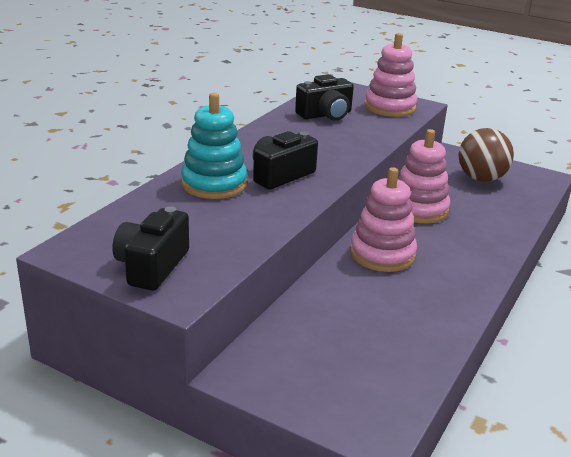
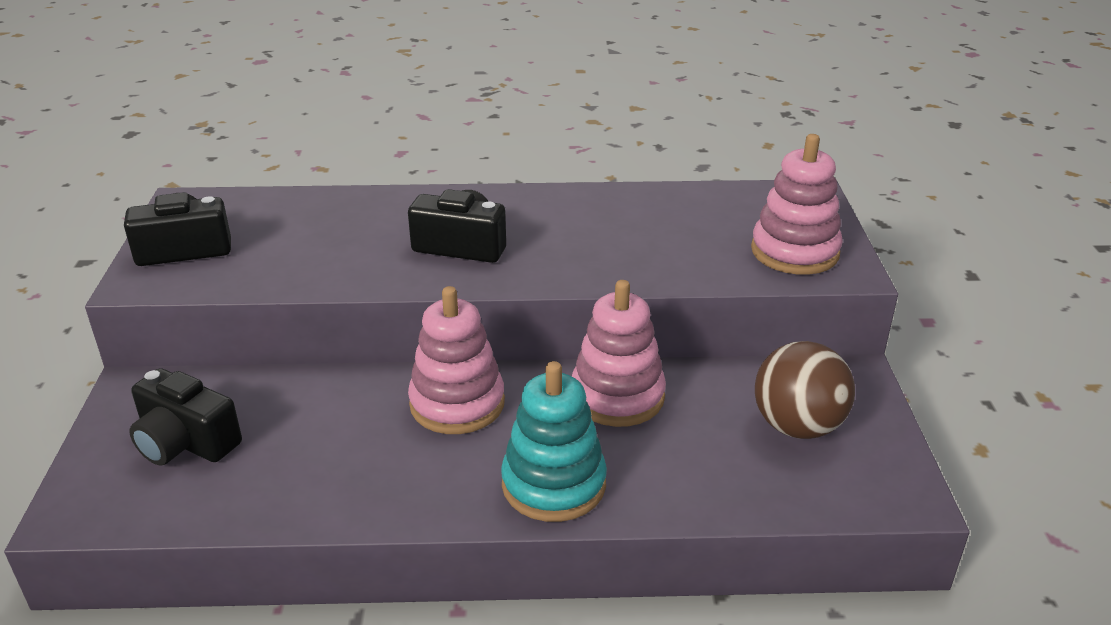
camera: 60 degrees right, 5 degrees up
turquoise stacking toy [181,93,247,199] -> turquoise stacking toy moved to [501,361,607,522]
black camera [295,74,354,121] -> black camera moved to [129,368,242,465]

